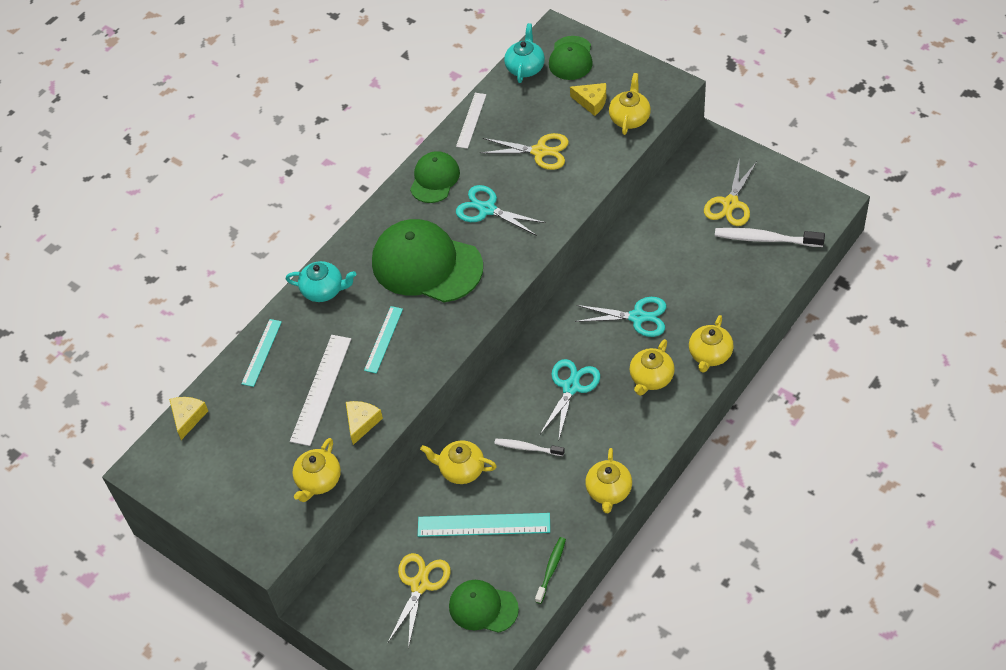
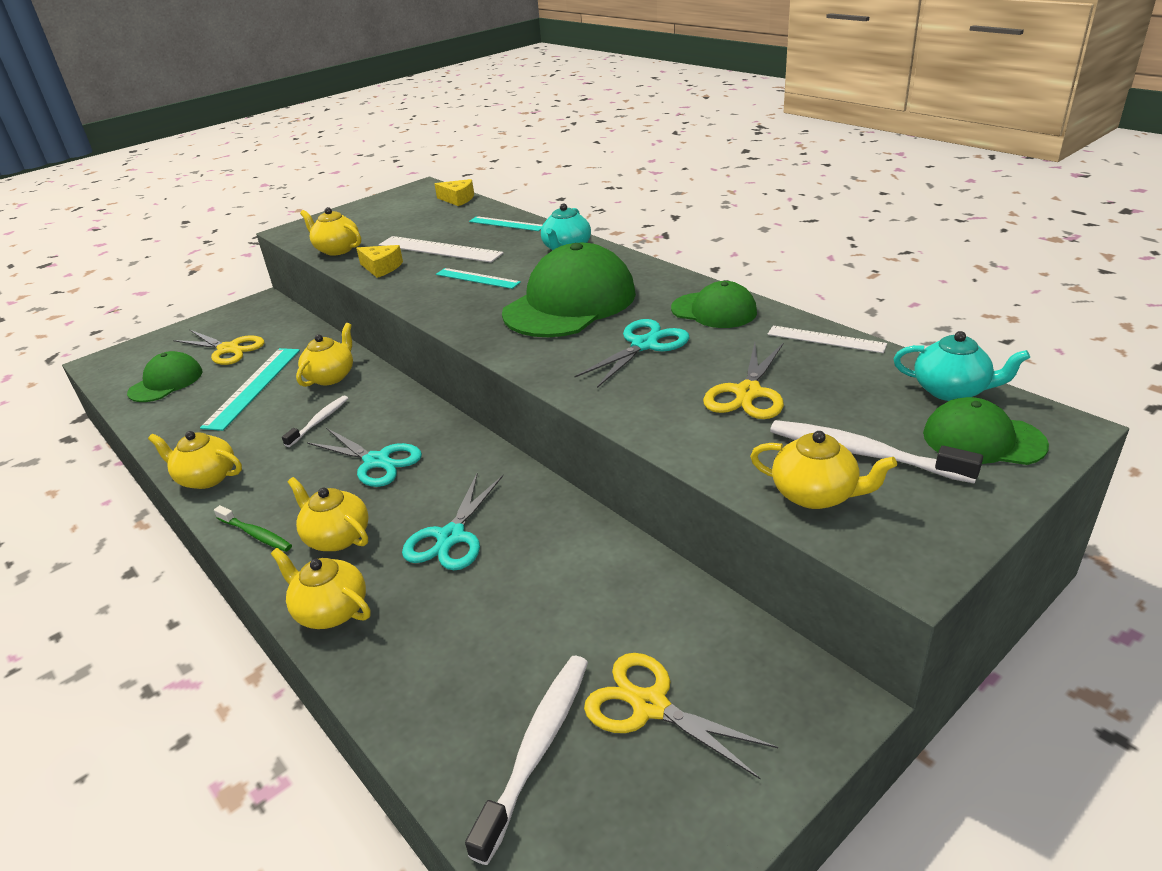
camera: 100 degrees right, 20 degrees down
green toothbrush [535,537,566,604] -> green toothbrush moved to [214,505,292,552]
yellow cheese [570,83,606,116] -> white toothbrush [770,420,983,484]

